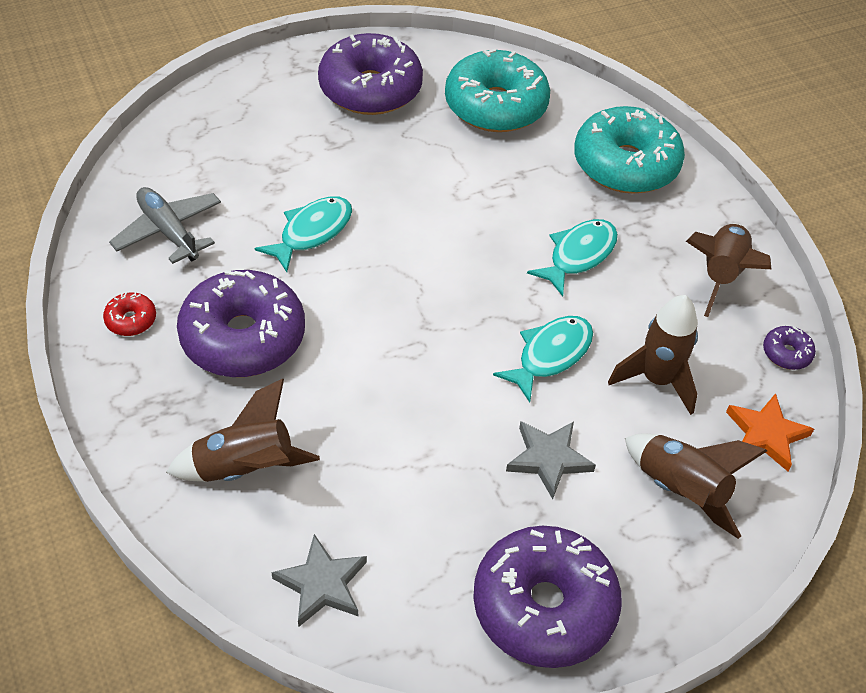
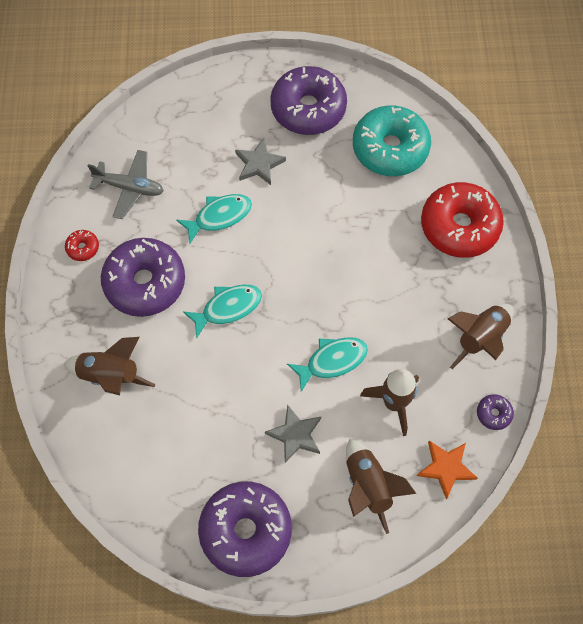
camera: 25 degrees right, 15 degrees up
grey plane [109,187,221,264] -> grey plane turned 120 degrees clockwise [88,150,164,219]
grey star [271,534,367,627] -> grey star moved to [235,138,286,185]
turquoise fish [527,219,618,296] -> turquoise fish moved to [183,285,262,338]
turquoise donut [574,106,685,193] -> red donut [421,182,504,258]

